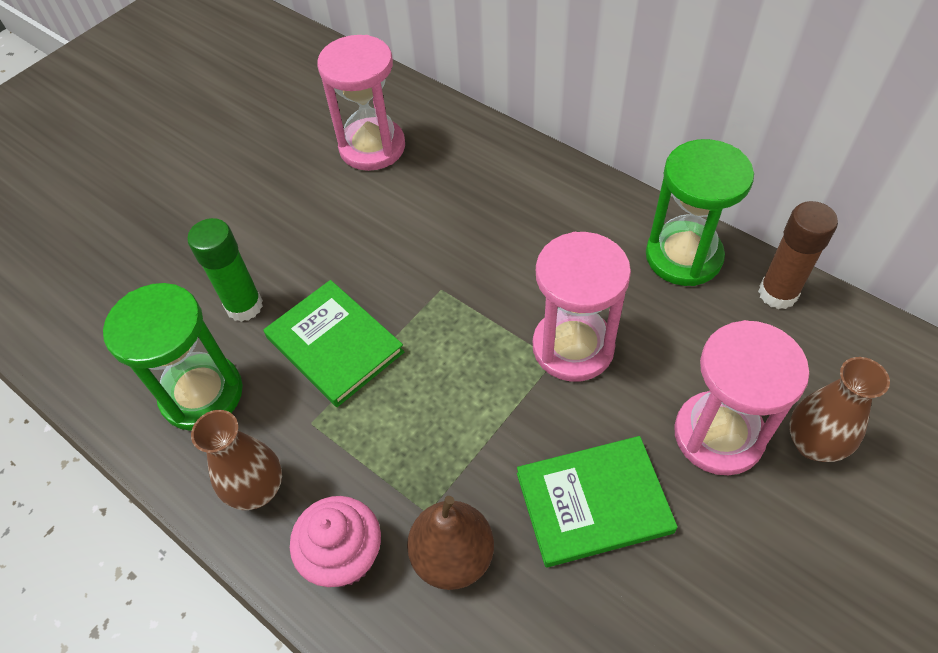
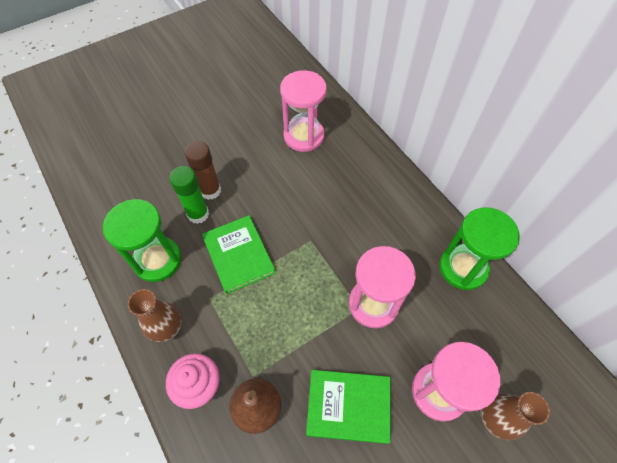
camera: 15 degrees right, 5 degrees up
brown glue stick [758,201,838,309] -> brown glue stick moved to [184,141,221,200]

